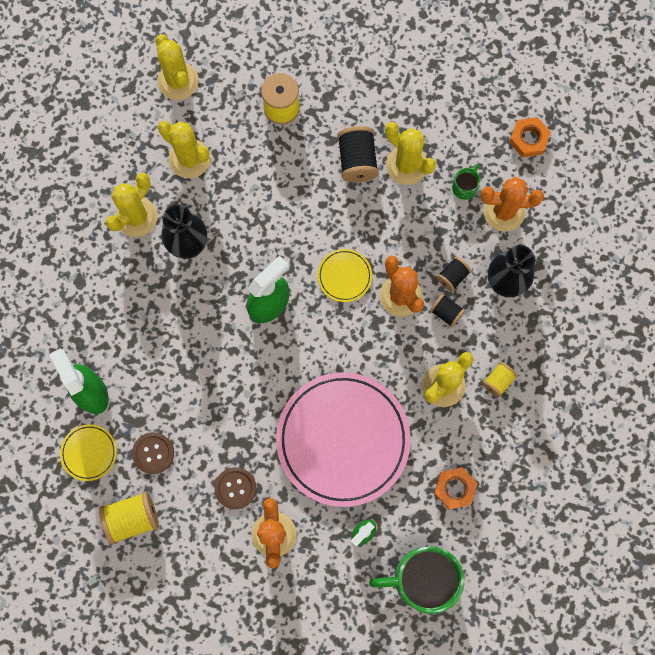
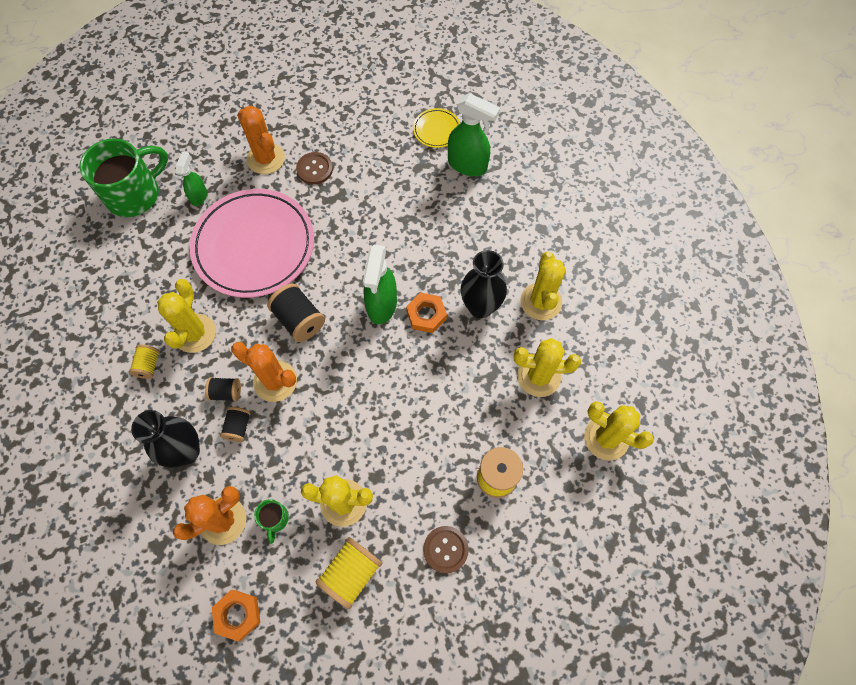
camera: 145 degrees right, 10 degrees down
yellow spool [99,491,159,544] -> yellow spool moved to [316,537,382,609]
brown button [132,432,174,474] -> brown button moved to [423,526,469,573]
yellow plate [317,249,372,302] -> none
black spool [338,126,379,182] -> black spool moved to [267,283,325,342]
orange nut [434,467,477,510] -> orange nut moved to [406,293,447,333]

